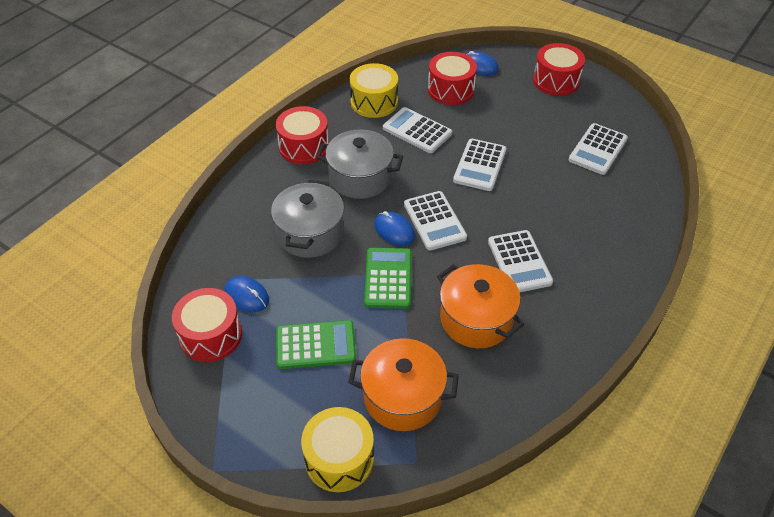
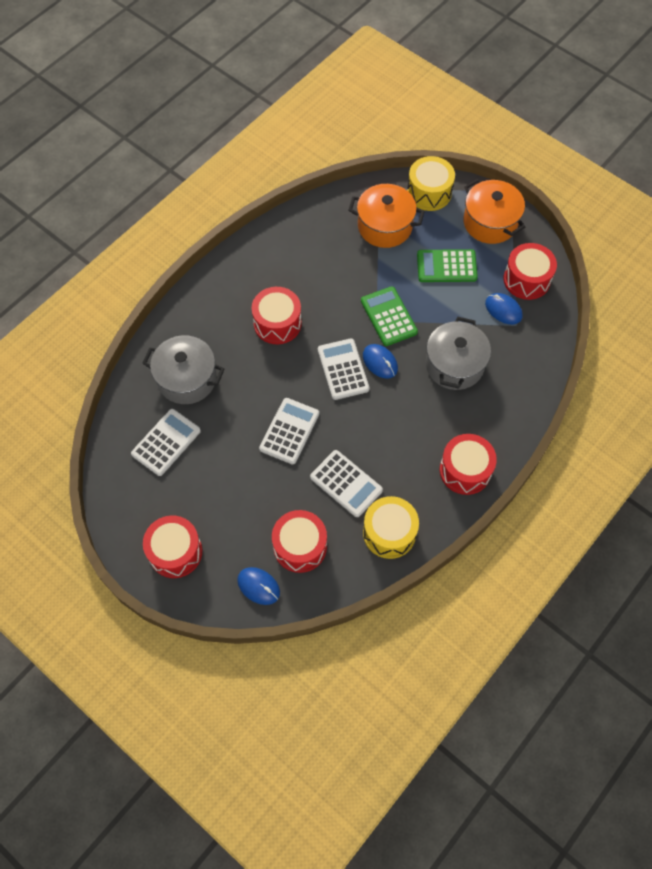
camera: 175 degrees left, 15 degrees up
grey pot [316,130,403,199] -> grey pot moved to [142,335,224,404]
green calculator [364,248,411,309] -> green calculator turned 150 degrees clockwise [361,286,418,346]
orange pot [437,264,524,348] -> orange pot moved to [464,179,525,244]
white calculator [488,230,553,293] -> red drum [252,287,302,344]

